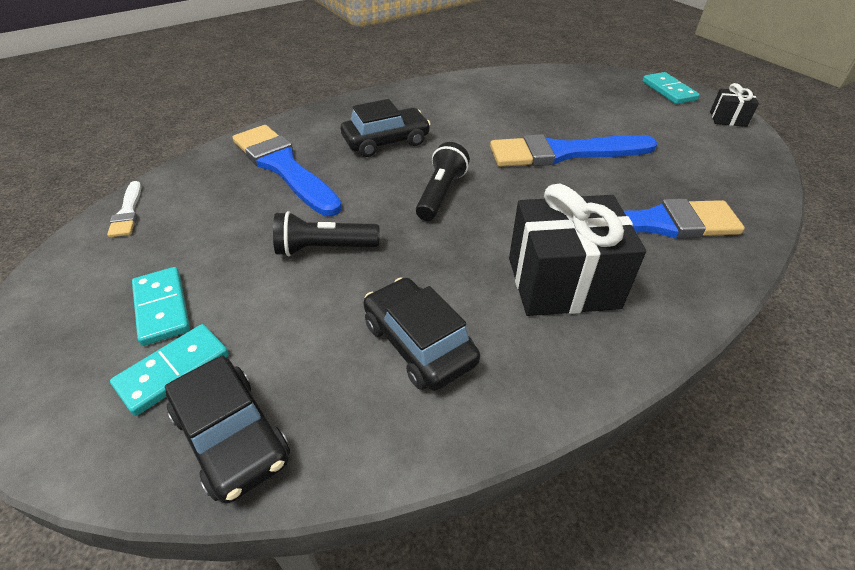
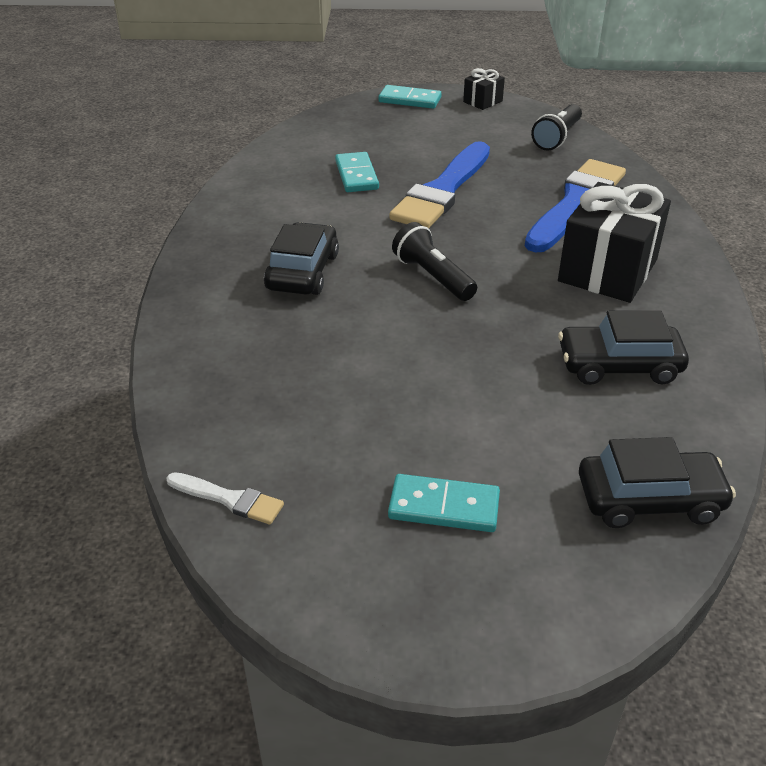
camera: 55 degrees left, 5 degrees down
turquoise domino [110,324,229,416] -> turquoise domino moved to [335,152,379,192]
blue brush [233,125,342,216] -> none
black flashlight [273,211,379,256] -> black flashlight moved to [531,104,582,151]

